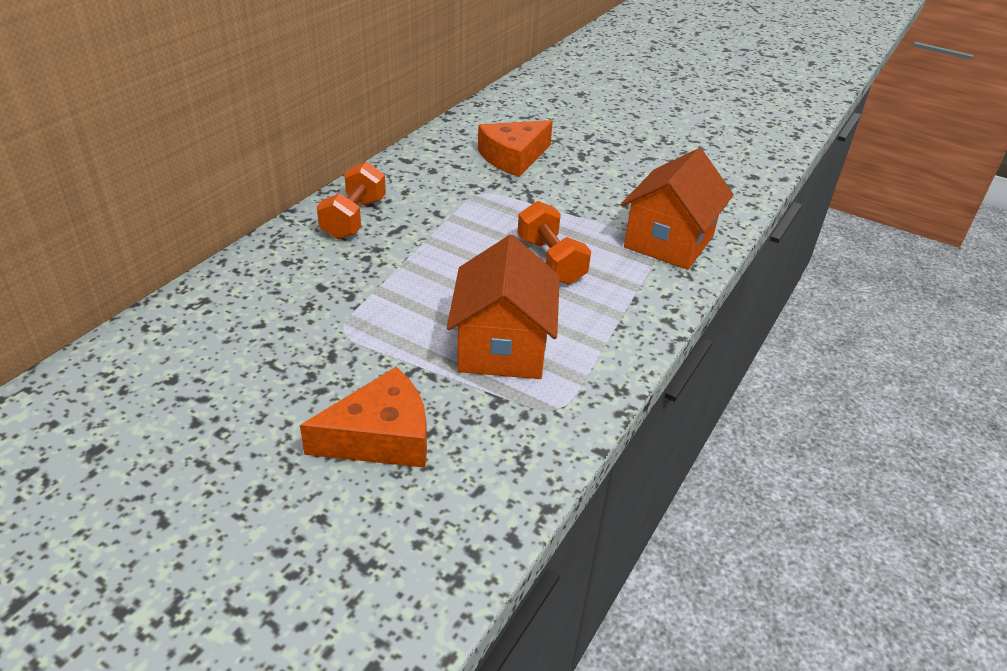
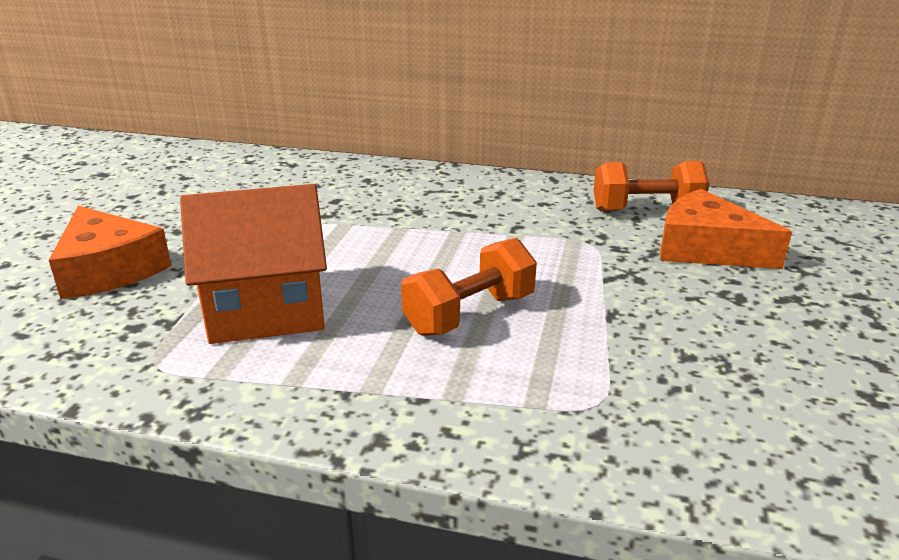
camera: 75 degrees right, 10 degrees down
orange dumbbell [317,162,386,239] -> orange dumbbell moved to [594,161,710,212]
orange house [621,148,734,270] -> none

